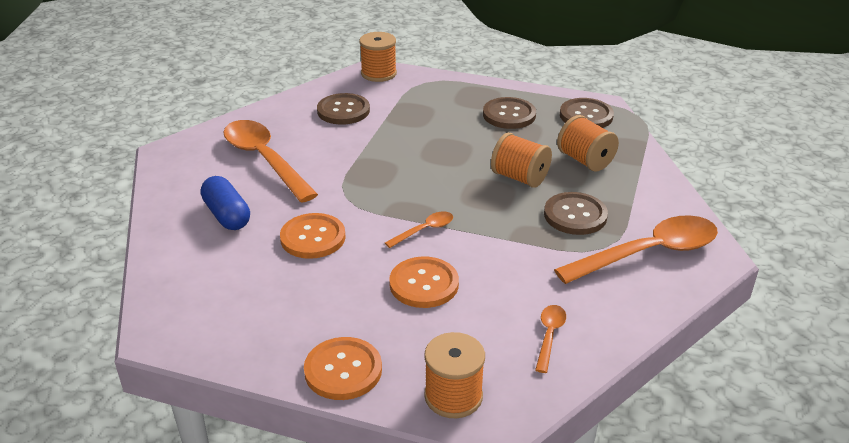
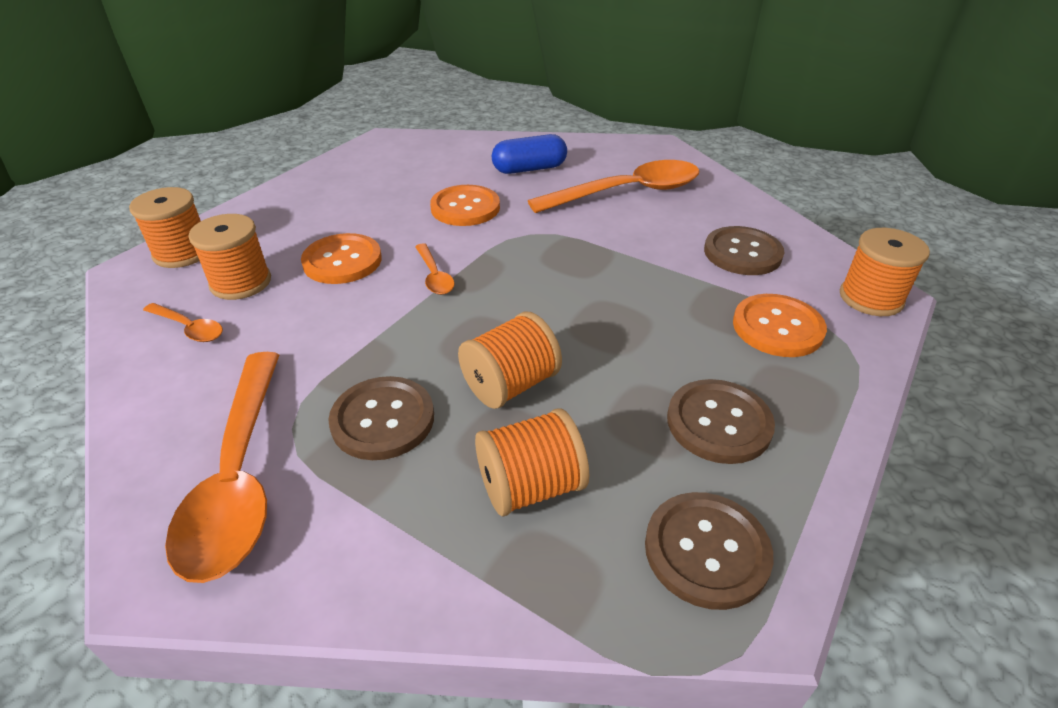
camera: 105 degrees right, 5 degrees up
orange button [304,337,382,400] -> orange button moved to [733,294,827,357]
none -> orange spool [188,214,271,300]

